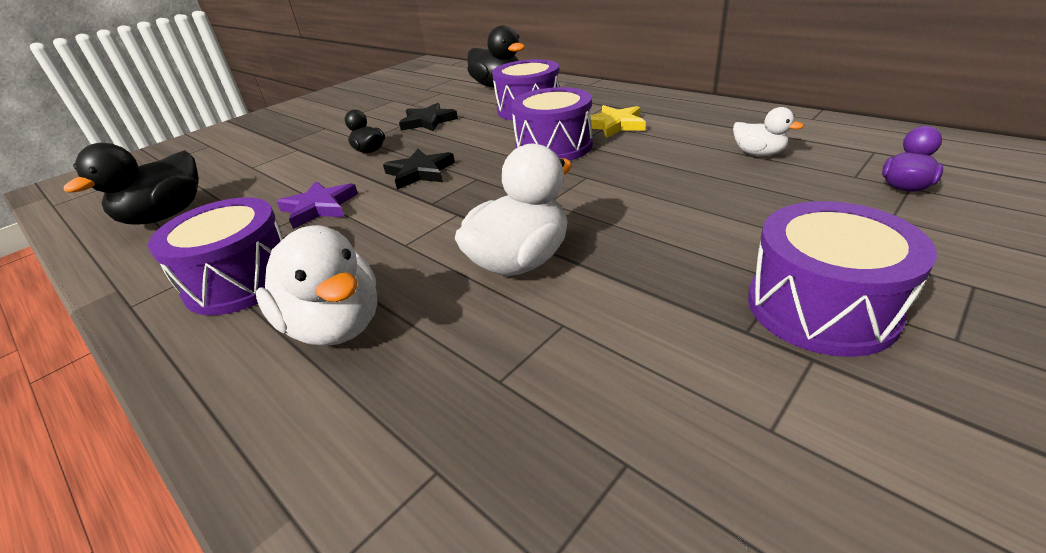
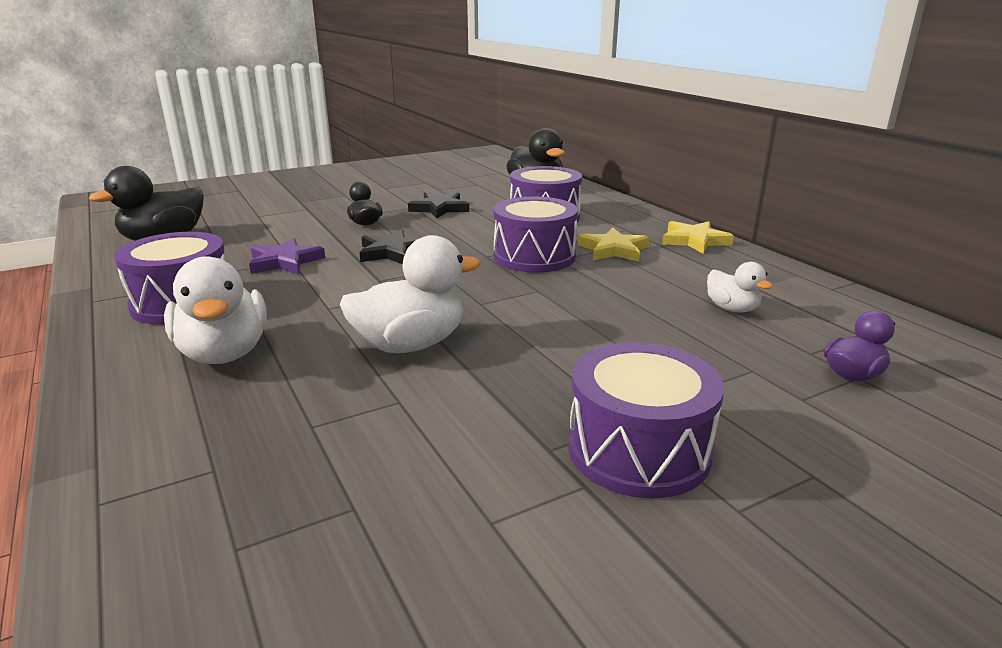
camera: 15 degrees right, 10 degrees down
none -> yellow star [662,221,734,254]

